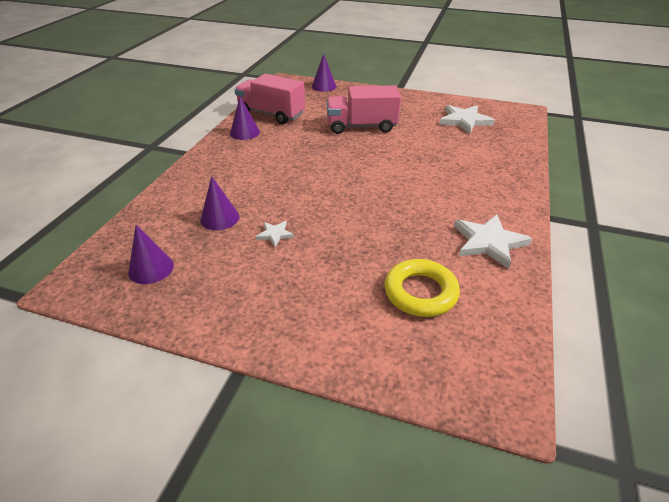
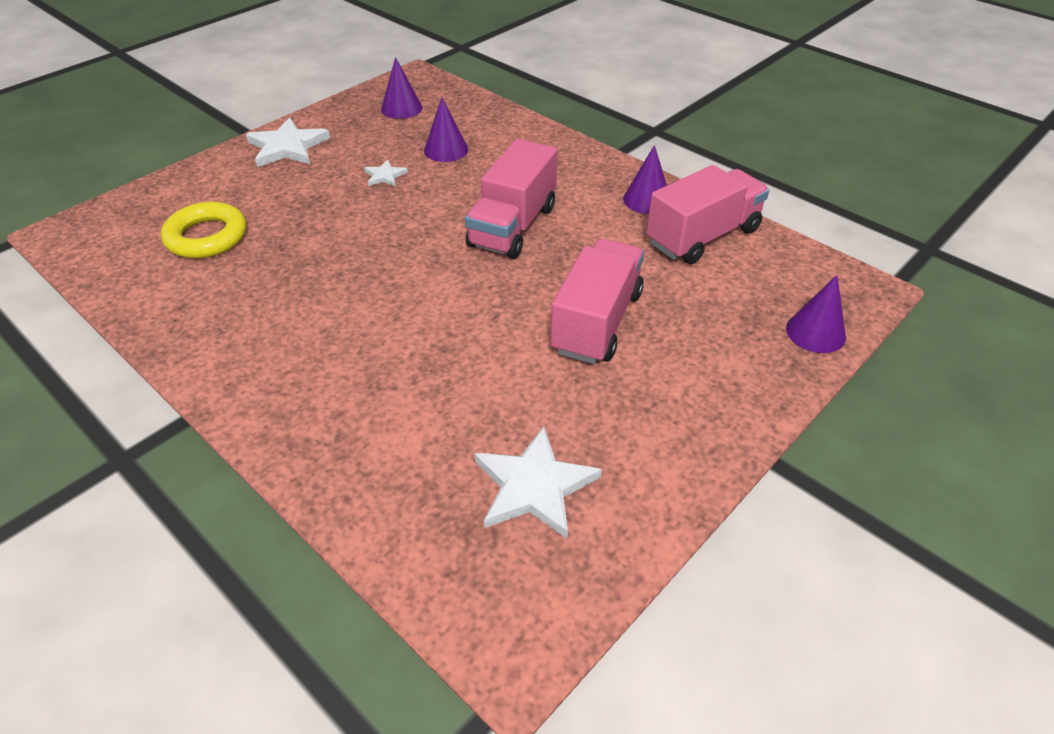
camera: 115 degrees right, 5 degrees up
white star [454,214,532,269] -> white star moved to [246,117,330,167]
none -> pink truck [465,139,558,259]

